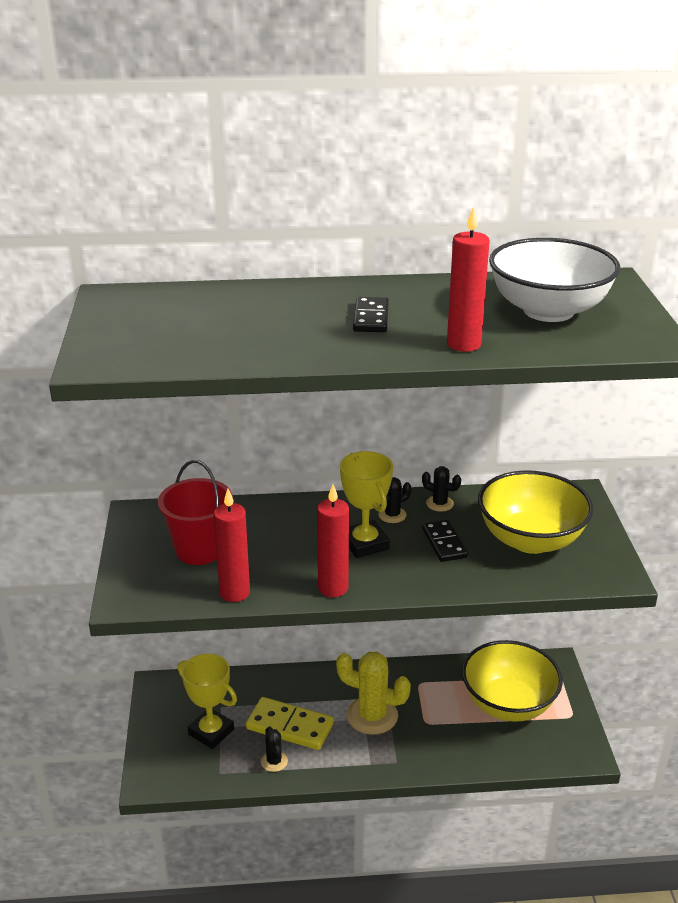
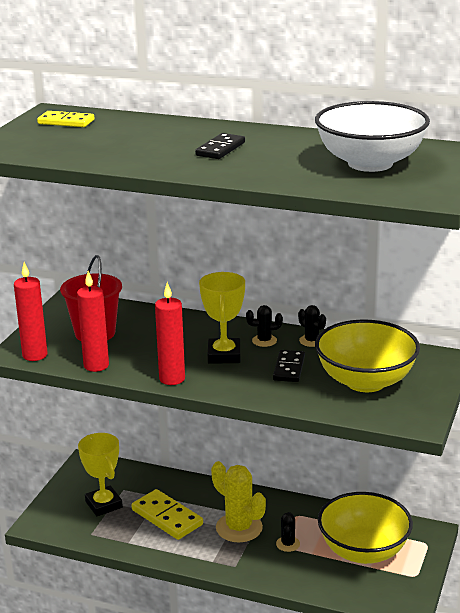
camera: 25 degrees right, 5 degrees down
black cactus [261,726,288,772] -> black cactus moved to [276,512,300,552]
red candle [447,206,490,352] -> red candle moved to [14,262,48,361]
none -> yellow domino [37,111,94,127]

